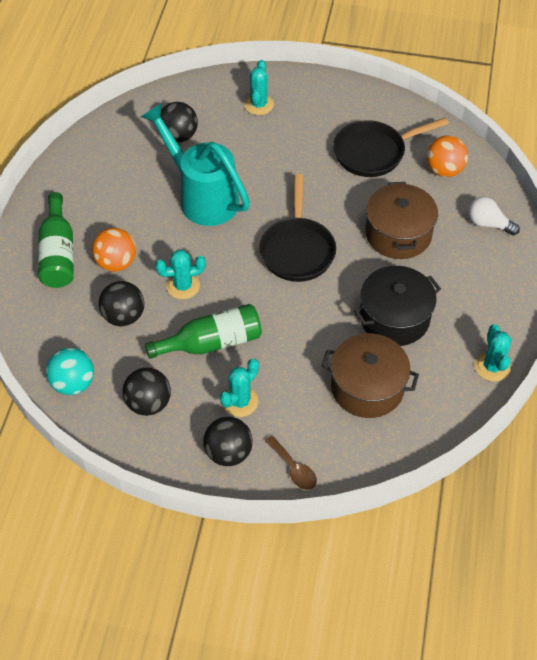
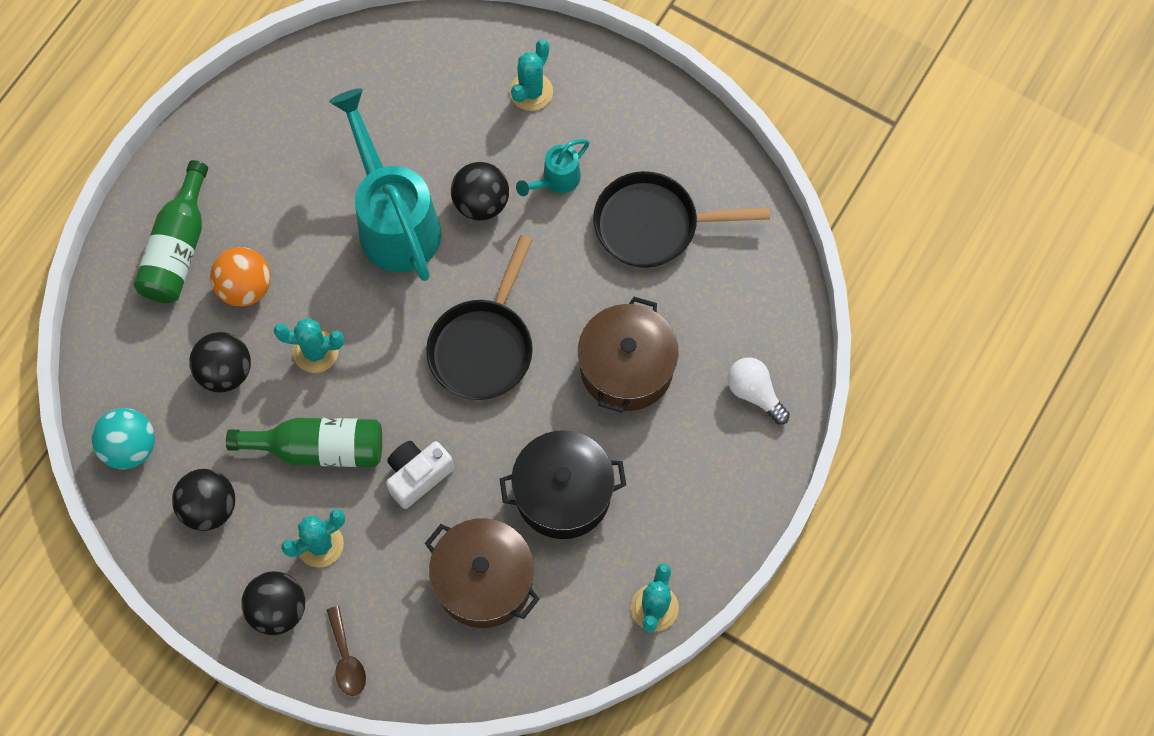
camera: 20 degrees right, 15 degrees up
black ball [161,102,198,143] -> black ball moved to [451,162,509,221]
orange ball [427,136,468,177] -> none
none -> white camera [386,441,454,509]
none -> turquoise watering can [516,139,590,196]

